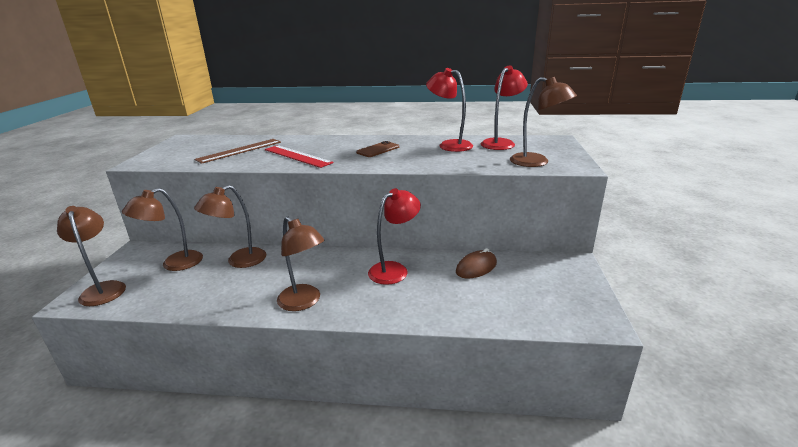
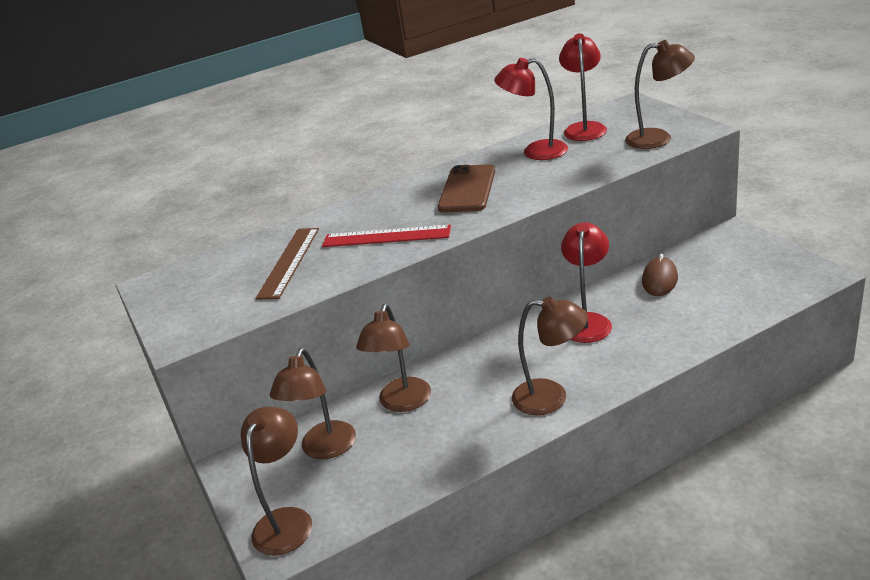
camera: 30 degrees left, 5 degrees up
brown lamp [57,206,126,306] -> brown lamp turned 75 degrees clockwise [241,406,312,556]
brown phone [356,141,399,157] -> brown phone [438,164,495,213], size x1.58

